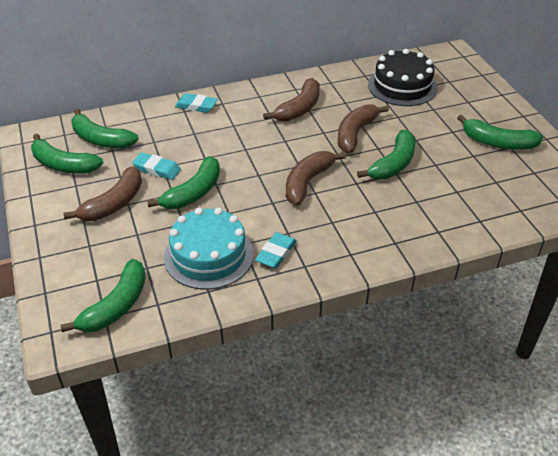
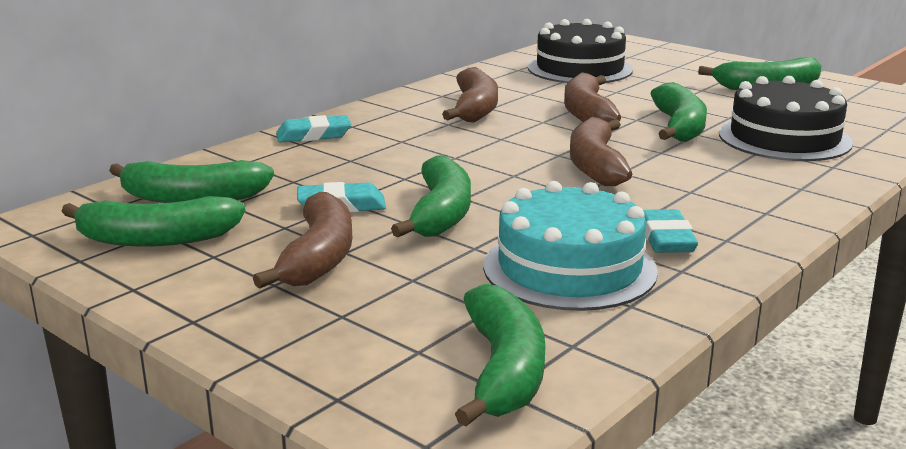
camera: 30 degrees left, 20 degrees down
none -> black cake [719,76,853,161]

